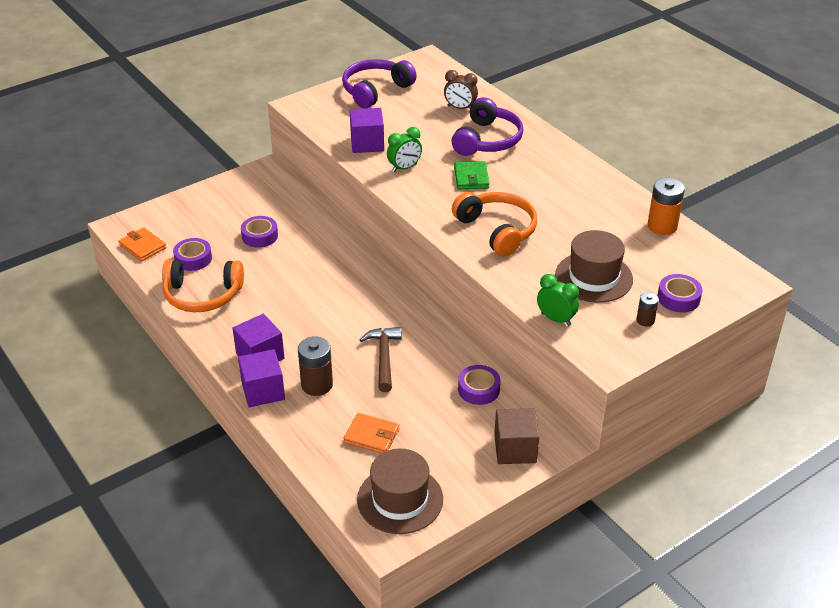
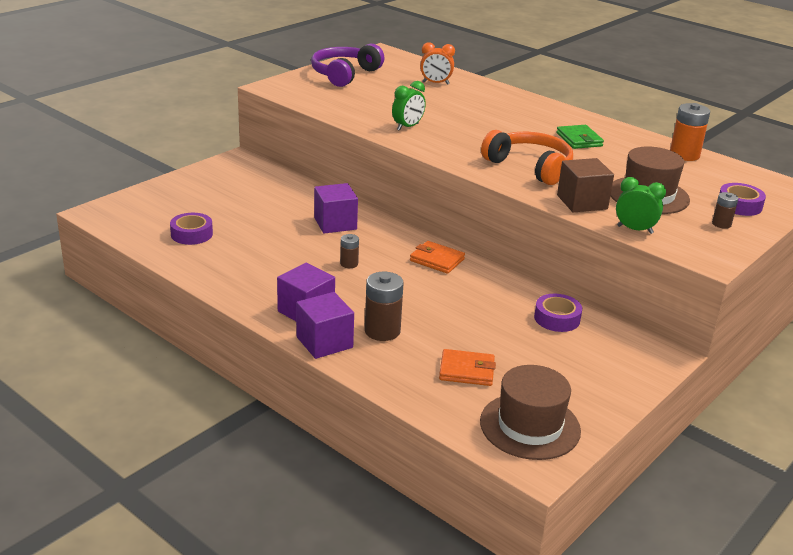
camera: 15 degrees left, 10 degrees down
orange wallet [118,227,167,261] -> orange wallet moved to [410,241,465,274]
orange headphones [162,259,244,312] -> none
purple tape [241,216,278,248] -> none
purple cube [350,108,384,153] -> purple cube moved to [314,183,358,233]
brown hammer [360,327,402,392] -> none
brown clock [444,70,478,109] -> orange clock [420,42,455,85]
purple headphones [451,97,524,156] -> none
green wallet [454,161,489,189] -> green wallet moved to [556,125,604,149]
brown cube [494,408,539,464] -> brown cube moved to [557,158,614,212]
none -> brown battery [340,234,359,268]

